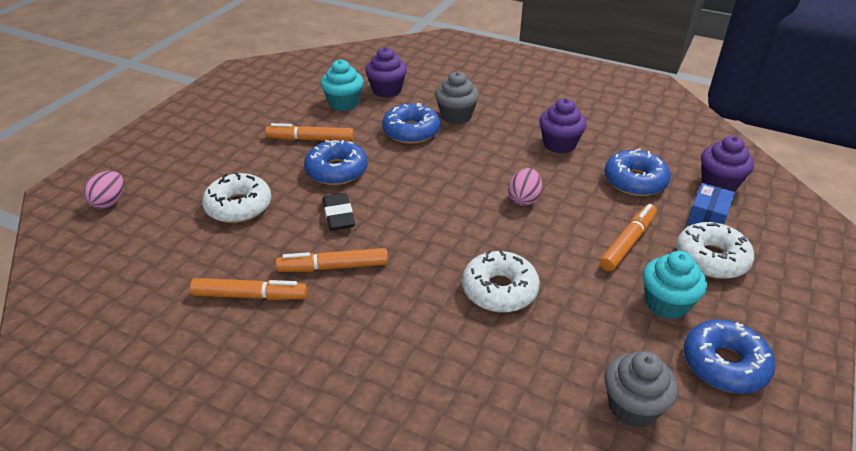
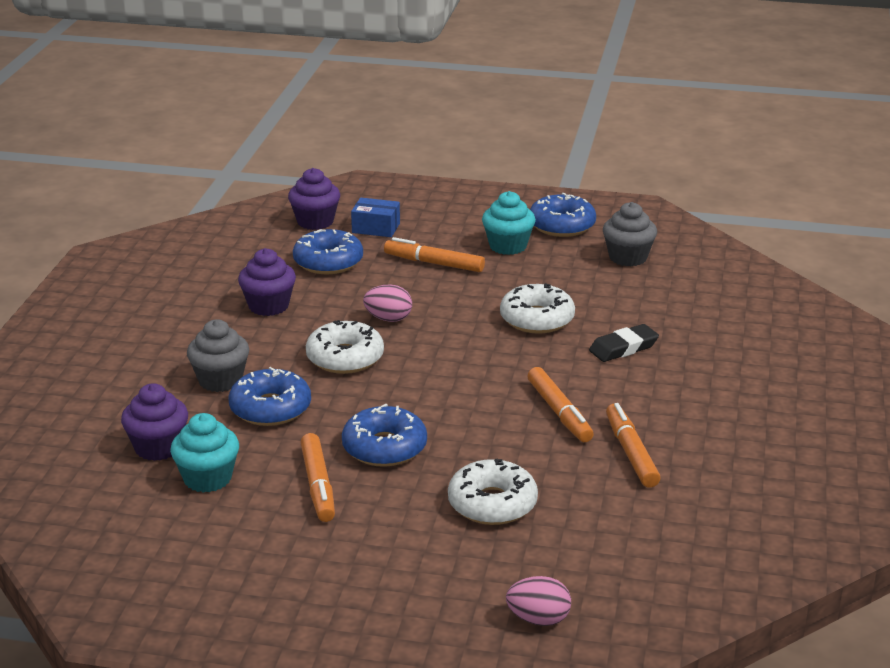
camera: 105 degrees left, 10 degrees down
black eraser [323,193,355,230] -> black eraser moved to [589,324,659,362]
white donut [676,222,754,279] -> white donut moved to [306,320,384,374]

